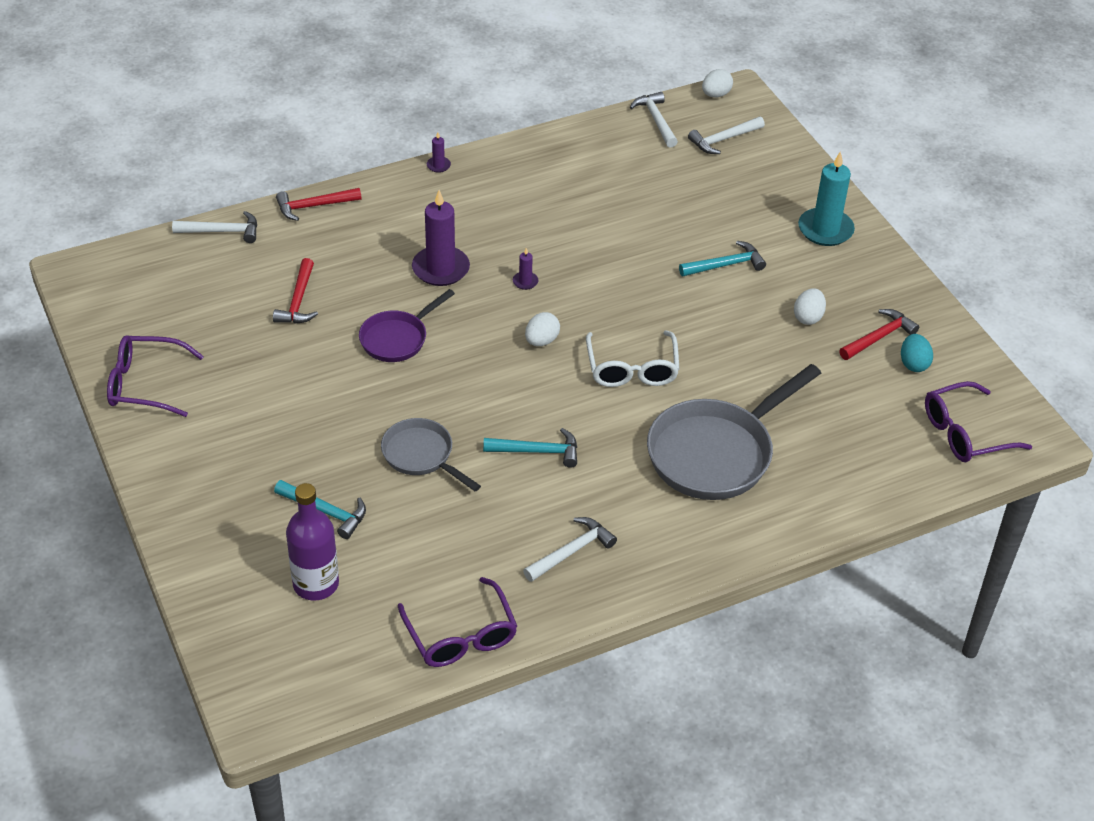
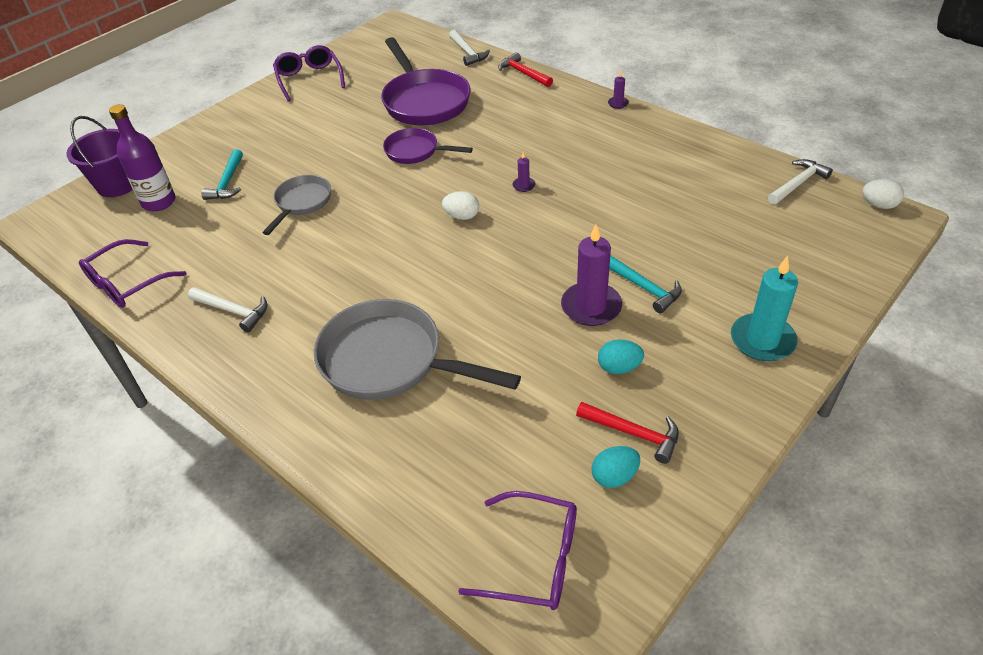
camera: 70 degrees right, 0 degrees up
red hammer [273,258,318,324] -> purple pan [381,37,471,125]
purple candle [412,190,470,286] -> purple candle moved to [561,224,622,326]
turquoise hammer [483,428,577,468] -> none
white glasses [586,331,680,387] -> none
white hammer [688,117,765,154] -> none
white egg [794,288,826,325] -> turquoise egg [598,340,644,374]
purple glasses [925,381,1032,462] -> purple glasses turned 150 degrees clockwise [458,491,577,610]
none -> purple bucket [66,116,133,197]

